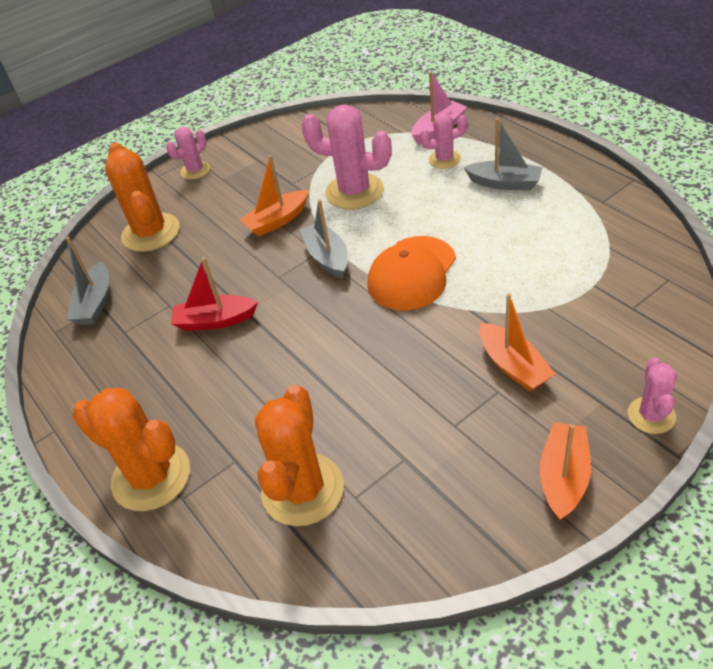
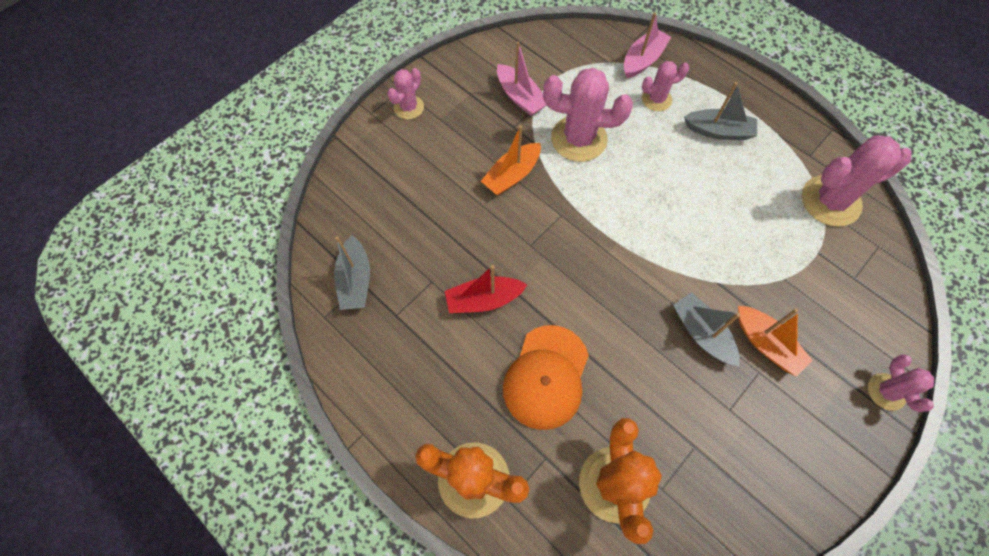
camera: 15 degrees left, 20 degrees up
orange cactus [105,143,180,252] -> none
grey boat [300,199,348,279] -> grey boat moved to [673,292,740,366]
orange cap [367,236,456,310] -> orange cap moved to [503,325,589,430]
orange boat [540,422,591,521] -> none
none -> pink boat [497,42,546,116]
none -> pink cactus [802,136,912,227]

